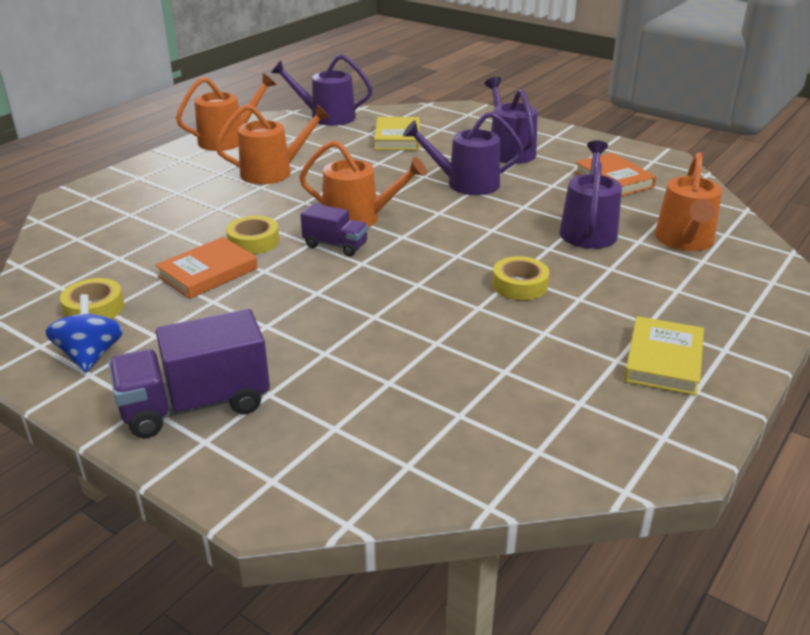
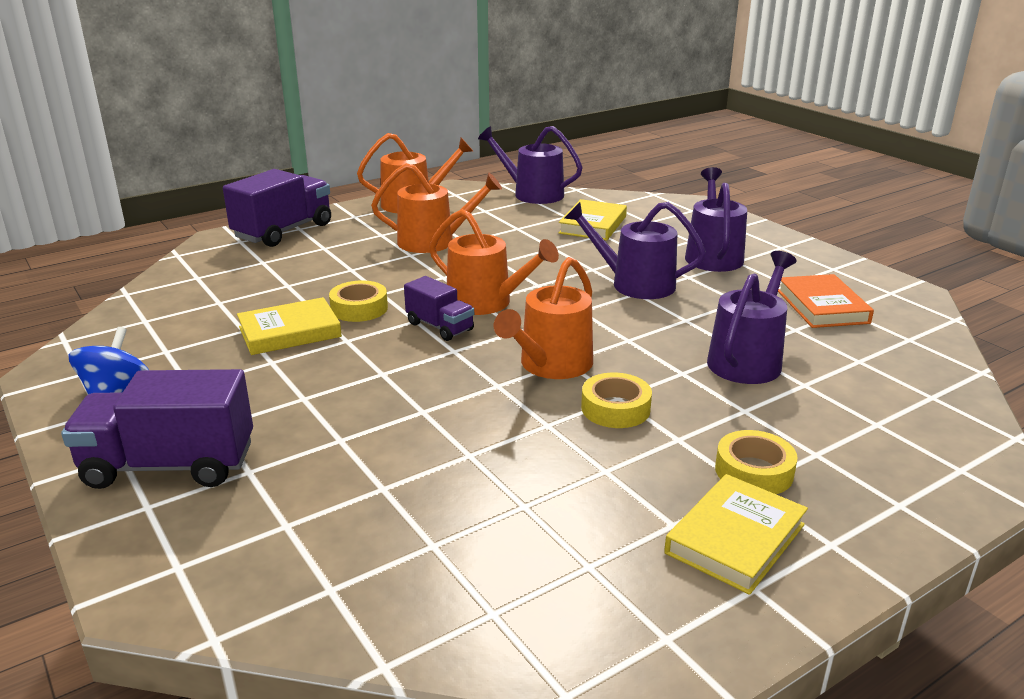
camera: 20 degrees right, 5 degrees down
yellow tape [60,278,124,319] -> yellow tape moved to [715,430,798,494]
orange book [155,237,258,299] -> yellow book [237,297,342,355]
orange watering can [655,152,722,251] -> orange watering can moved to [494,257,593,379]
none -> purple truck [223,169,331,247]

